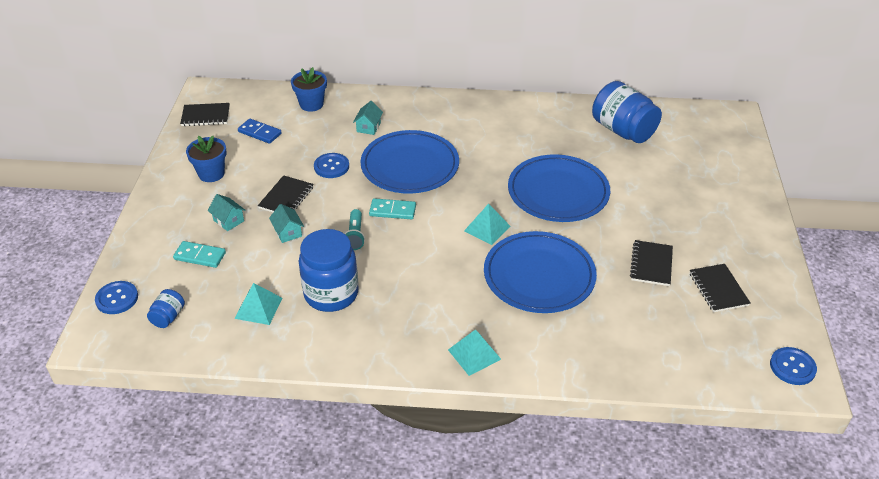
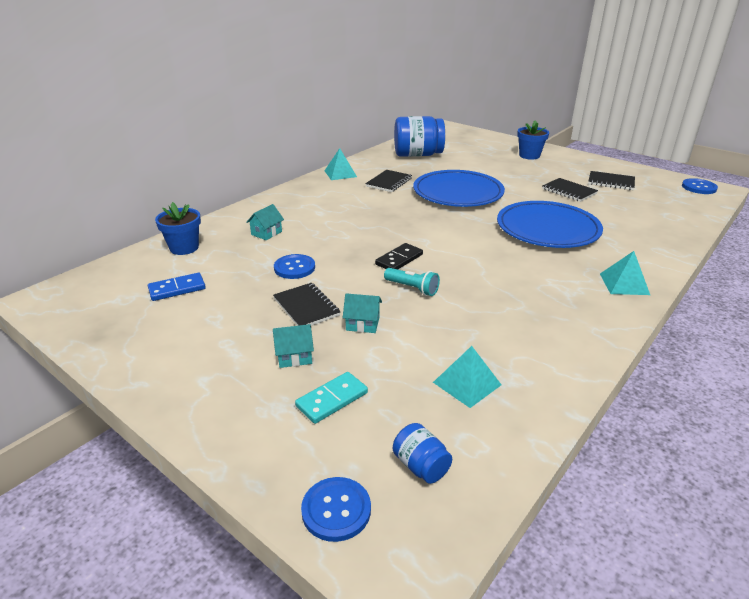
camera: 55 degrees left, 10 degrees down
black notebook [180,103,230,126] -> black notebook moved to [365,170,412,192]
blue flower pot [186,136,227,182] -> blue flower pot moved to [517,120,549,160]
blue jar [299,229,359,312] -> none
turquoise house [353,101,383,135] -> turquoise house turned 75 degrees clockwise [246,204,284,240]
blue plate [360,130,459,194] -> none
turquoise domino [369,198,416,219] -> black domino [375,243,423,269]
turquoise pyramid [464,204,511,245] -> turquoise pyramid moved to [325,148,357,180]

